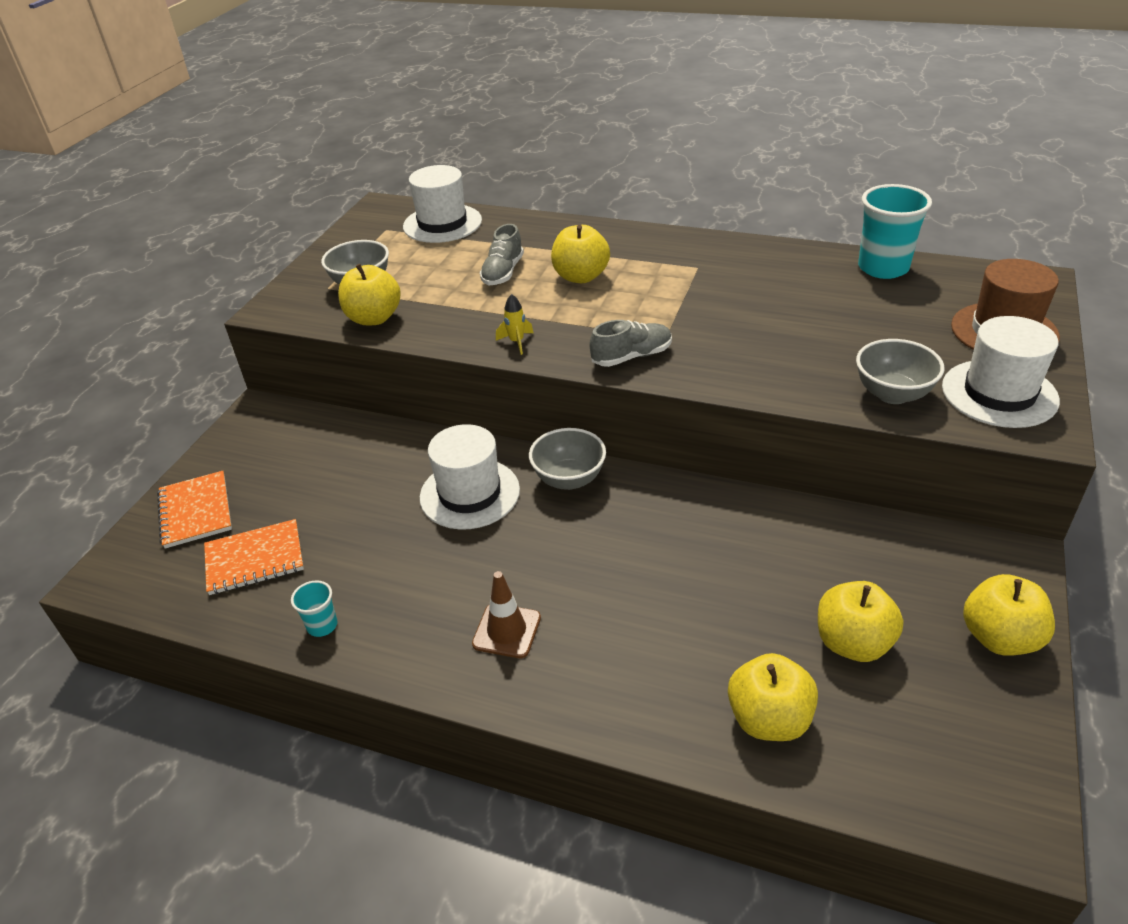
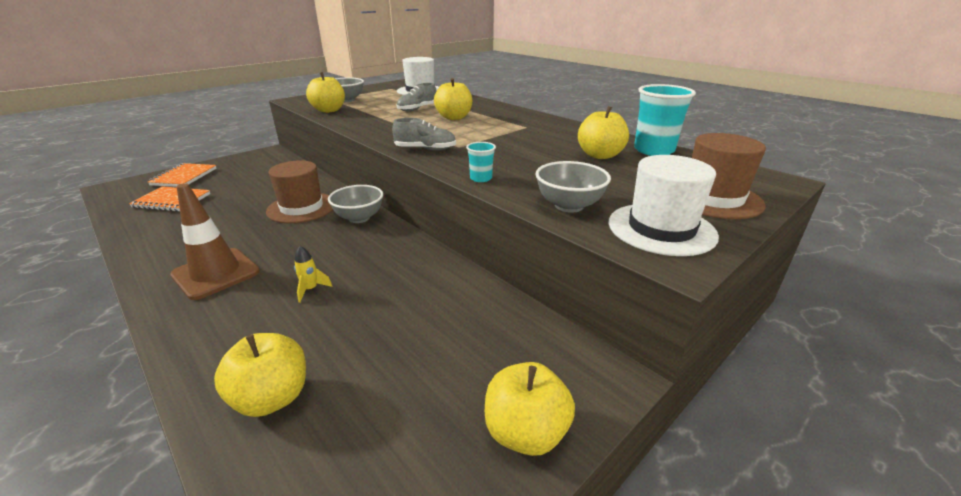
camera: 25 degrees right, 10 degrees down
turquoise cup [291,580,337,637] -> turquoise cup moved to [466,142,496,182]
white hat [420,424,520,529] -> brown hat [266,161,333,223]
brown traffic cone [472,571,541,658] -> brown traffic cone [170,183,260,300], size x1.54
yellow rocket [496,294,534,355] -> yellow rocket moved to [294,246,332,303]
yellow apple [818,581,904,662] -> yellow apple moved to [578,106,629,159]

